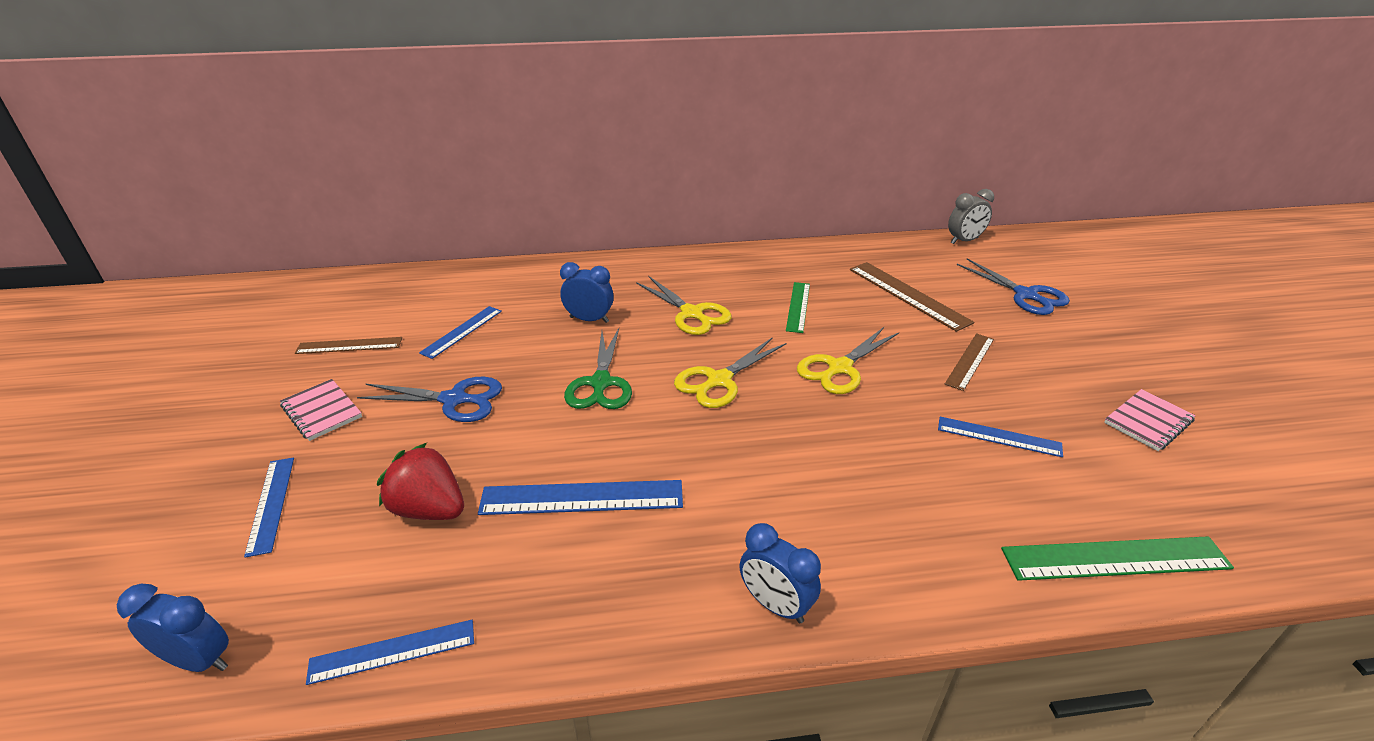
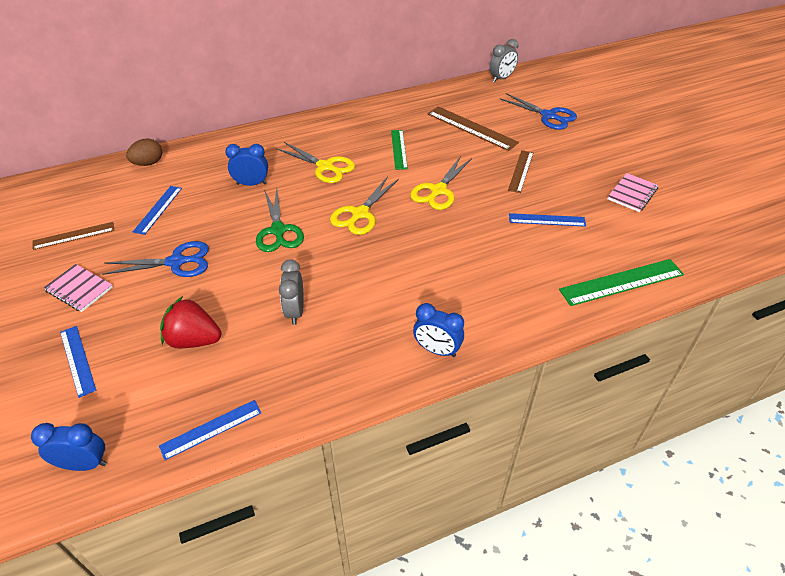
camera: 15 degrees left, 10 degrees up
blue ruler [478,480,683,515] -> grey clock [279,259,304,325]
none -> brown egg [126,139,162,166]

